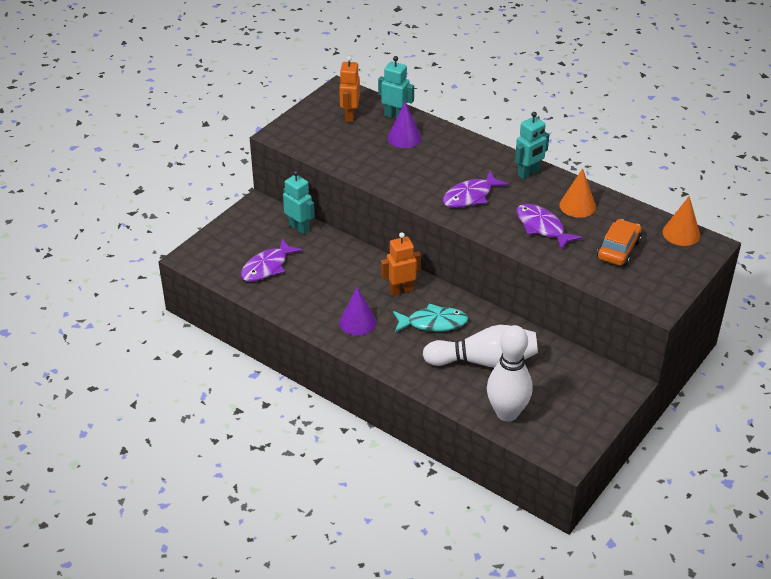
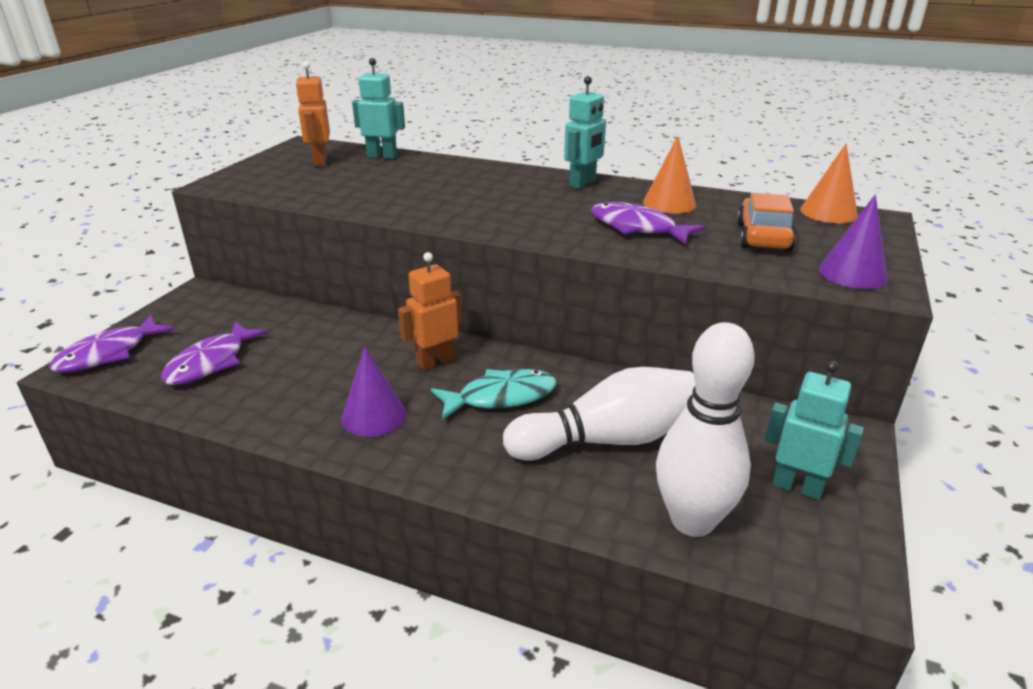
camera: 15 degrees left, 10 degrees down
turquoise robot [283,171,315,234] -> turquoise robot moved to [765,360,864,500]
purple cone [388,102,422,148] -> purple cone moved to [819,194,888,289]
purple fish [443,171,509,208] -> purple fish moved to [49,315,175,373]

